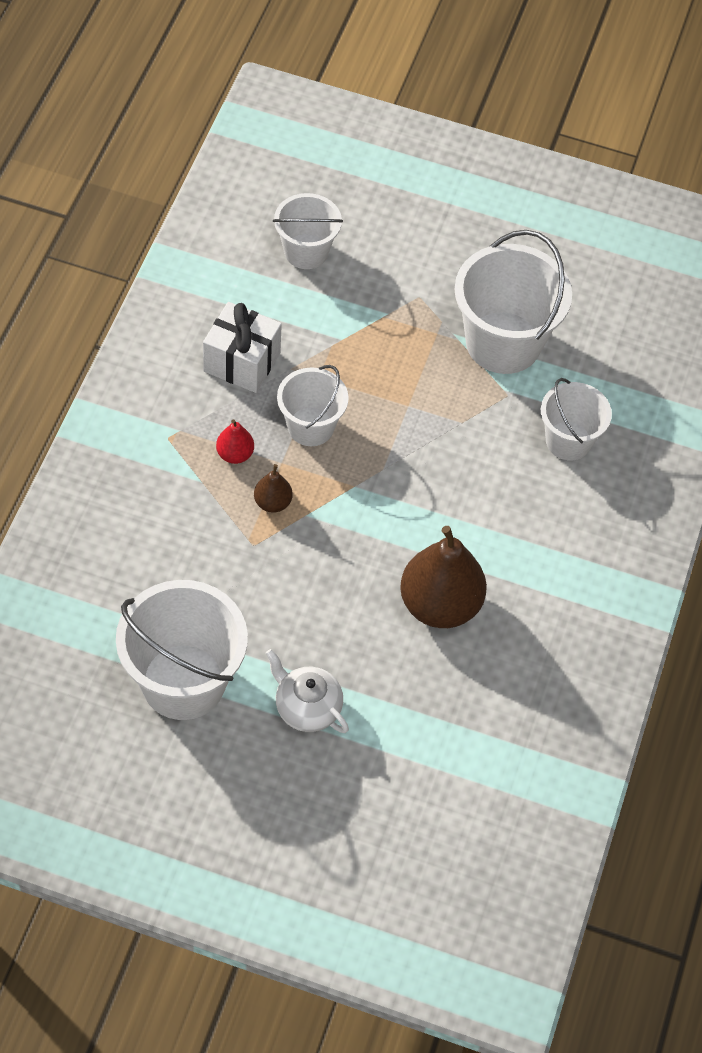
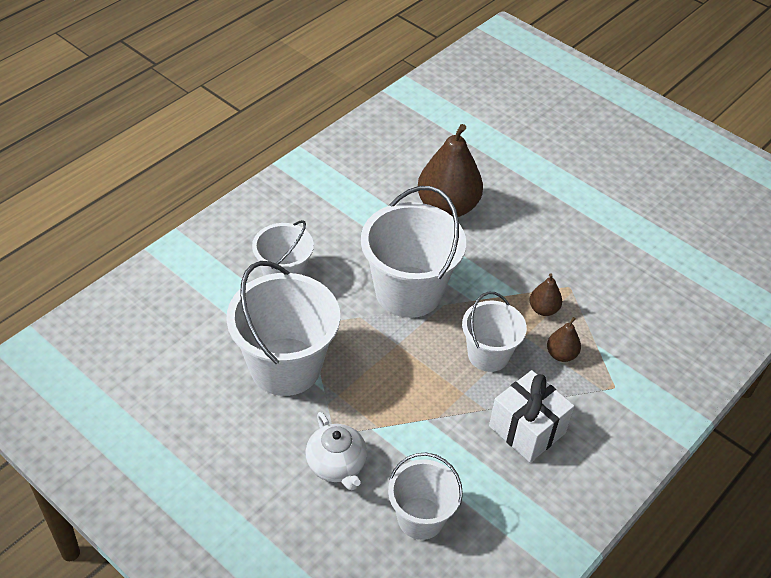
camera: 155 degrees left, 10 degrees down
white bucket [116,580,248,720] -> white bucket moved to [361,186,466,318]
red pear [216,419,254,464] -> brown pear [547,317,581,362]
white teapot [266,649,349,733] -> white teapot moved to [306,412,367,490]

